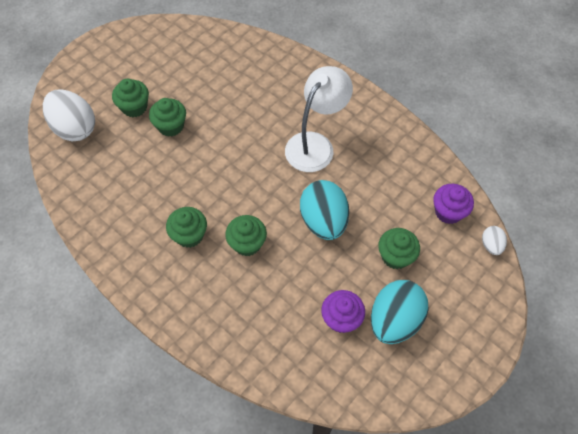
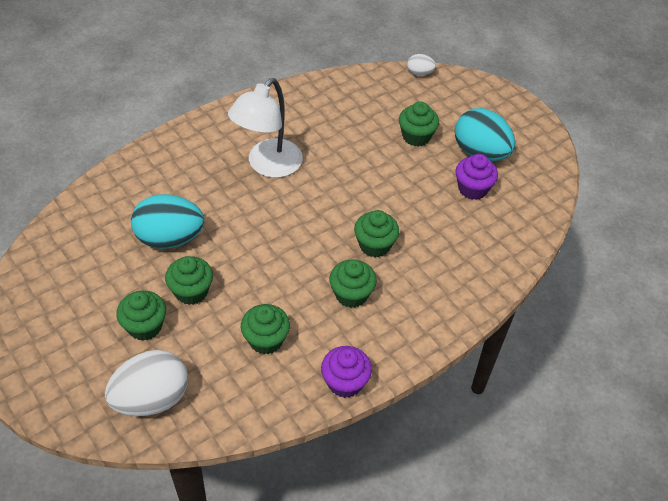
camera: 80 degrees left, 10 degrees down
white lamp [285,66,353,172] -> white lamp turned 105 degrees counterclockwise [228,78,303,178]
turquoise egg [300,180,349,240] -> turquoise egg moved to [131,194,204,249]
purple cupcake [433,184,474,224] -> purple cupcake moved to [321,346,372,398]
none -> green cupcake [241,304,290,354]

